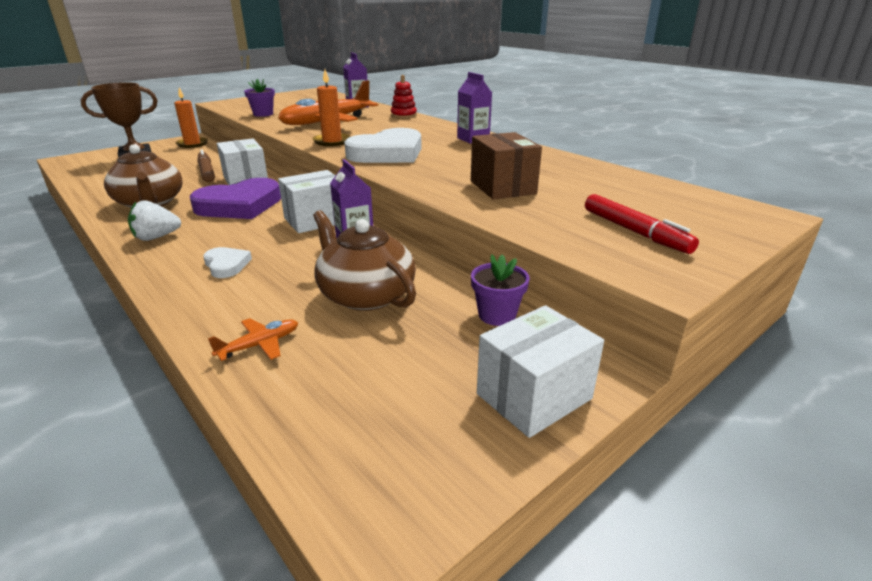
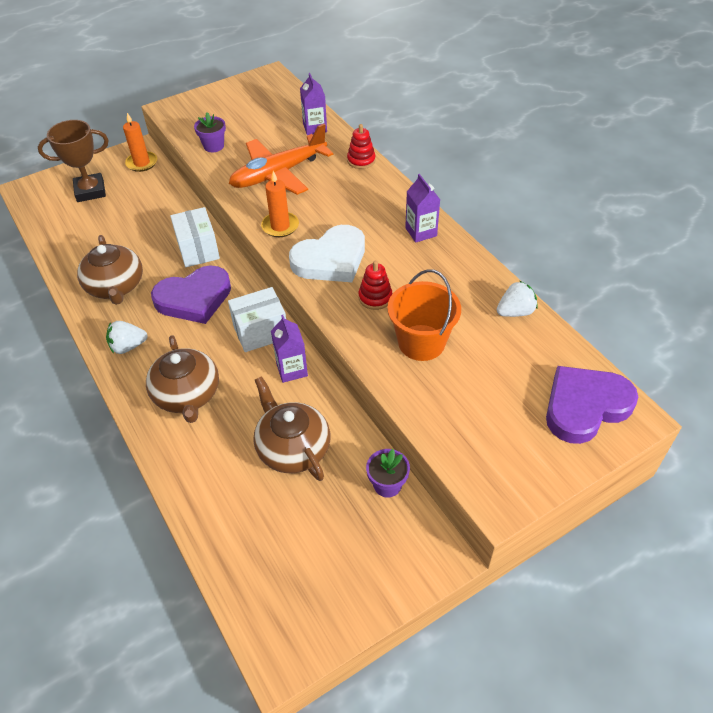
camera: 10 degrees right, 20 degrees up
brown marker [198,150,215,182] -> none
white heart [203,247,252,278] -> brown teapot [146,335,219,423]
orange plane [208,318,298,361] -> none
brown box [471,132,542,200] -> orange bucket [387,269,461,361]
white box [477,305,604,438] -> none
red marker [585,194,699,254] -> none
none -> red stacking toy [358,261,392,310]
none -> white strawberry [497,281,538,317]
none -> purple heart [546,366,638,444]

